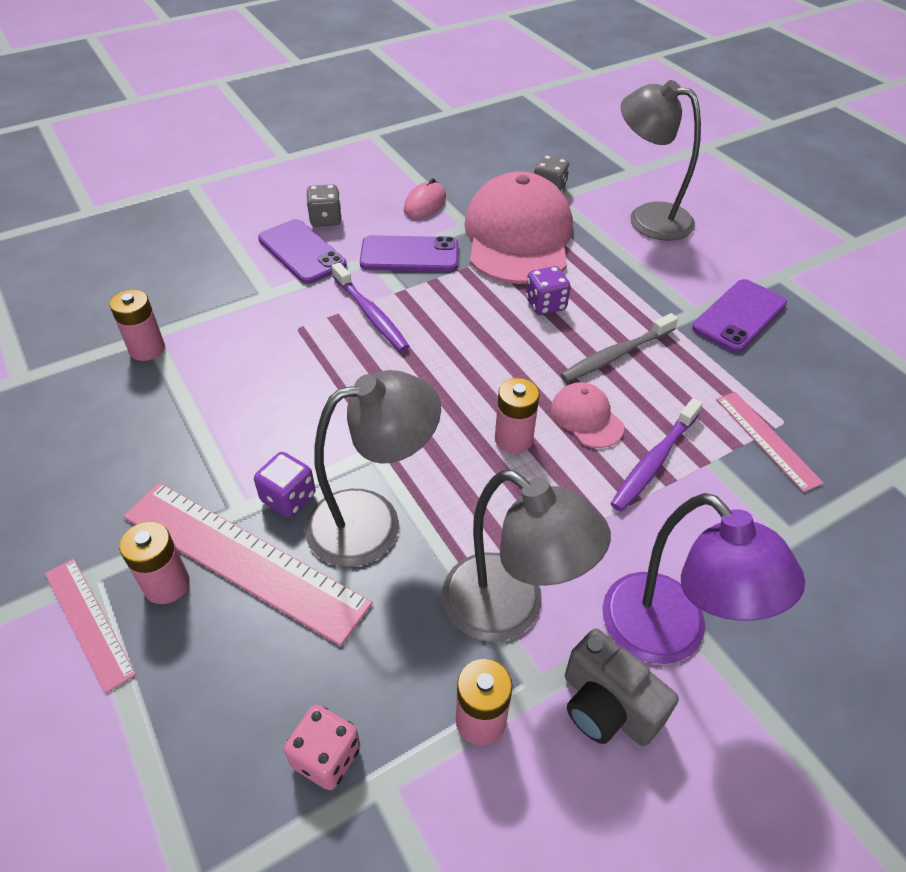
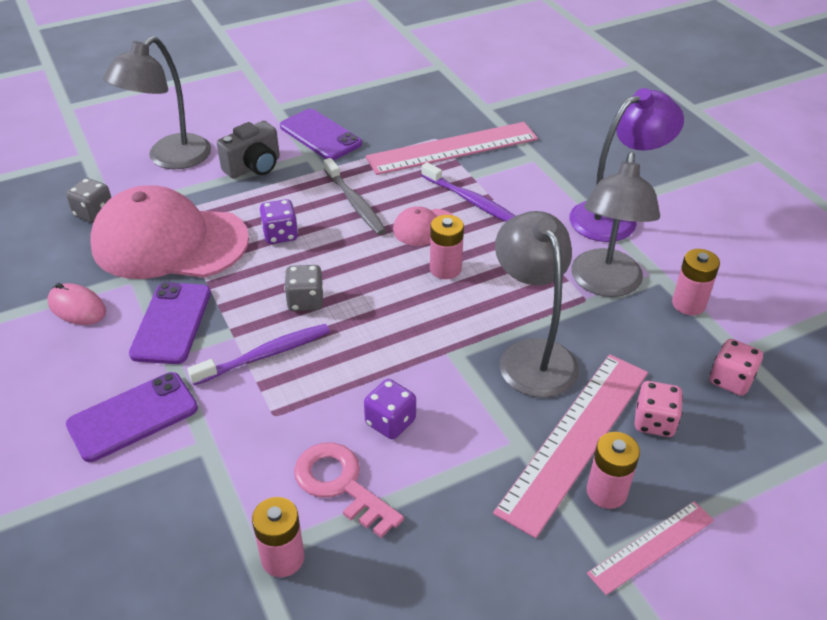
camera: 85 degrees left, 5 degrees down
purple dice [254,452,316,517] -> purple dice moved to [364,379,416,439]
grey dice [307,184,342,227] -> grey dice moved to [284,265,323,311]
grey lamp [442,470,611,641] -> grey lamp turned 150 degrees clockwise [571,152,660,297]
grey camera [565,628,679,746] -> grey camera moved to [217,121,280,179]
pink ruler [716,392,824,492] -> pink ruler [366,122,538,175], size x1.82
none -> pink key [294,443,404,538]
none -> pink dice [635,381,683,437]

